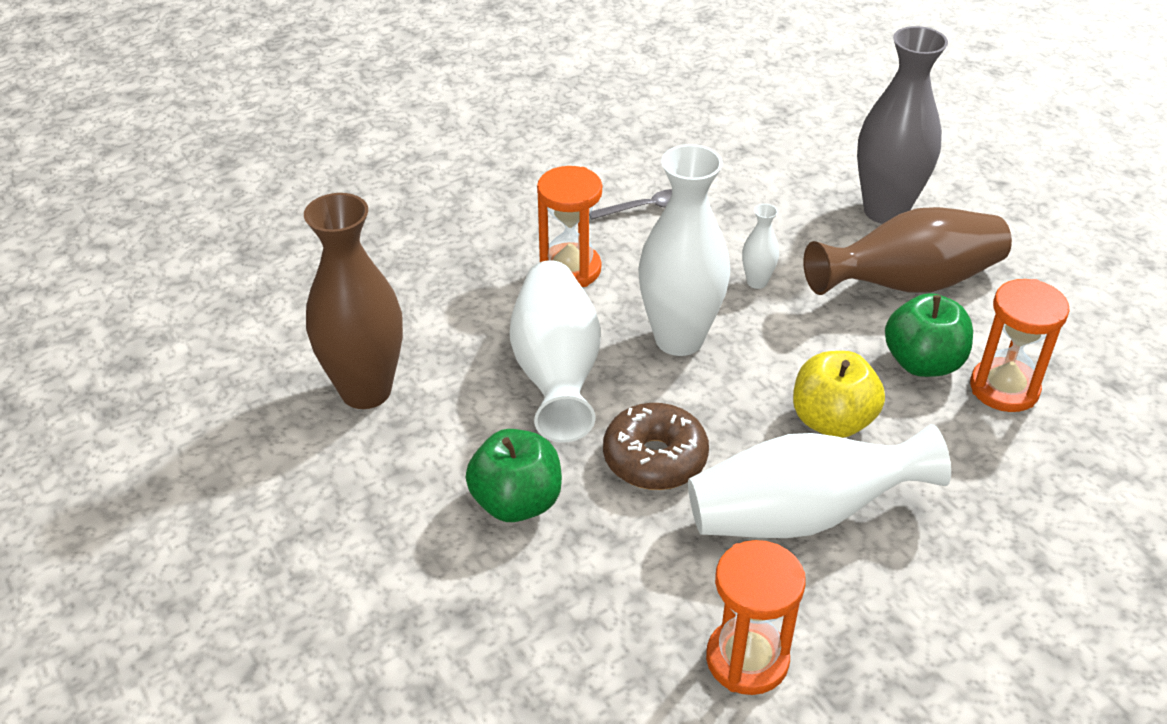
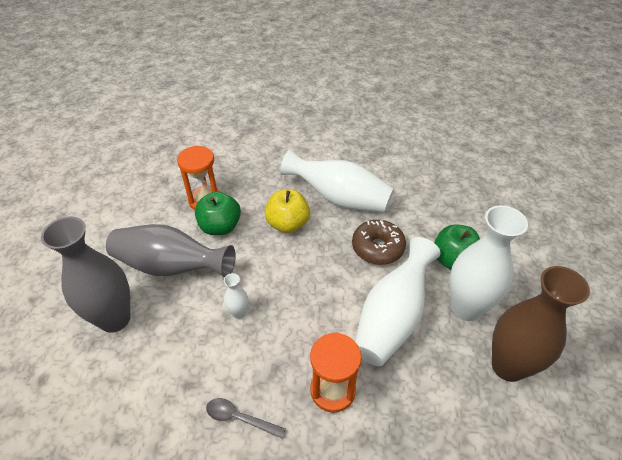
camera: 145 degrees left, 5 degrees up
white vase [638,144,730,356] -> white vase moved to [450,205,528,321]
orange hourglass [706,540,806,695] -> none
brown vase [803,207,1012,295] -> grey vase [106,224,236,278]

